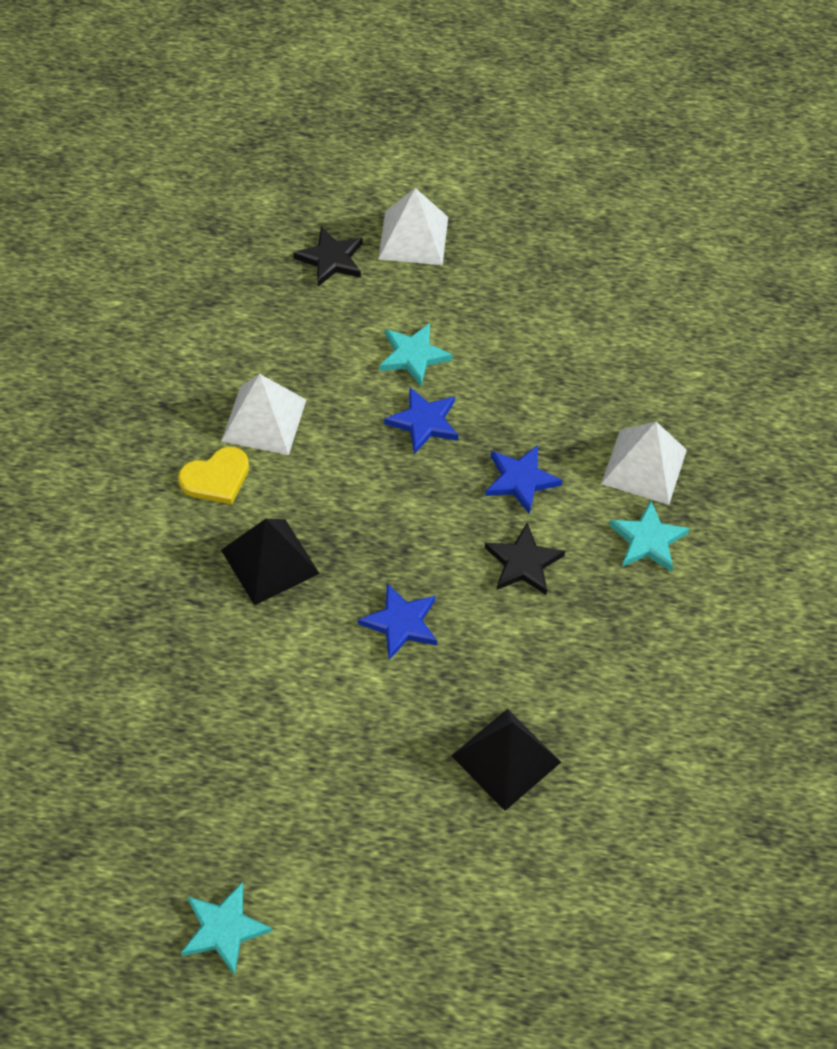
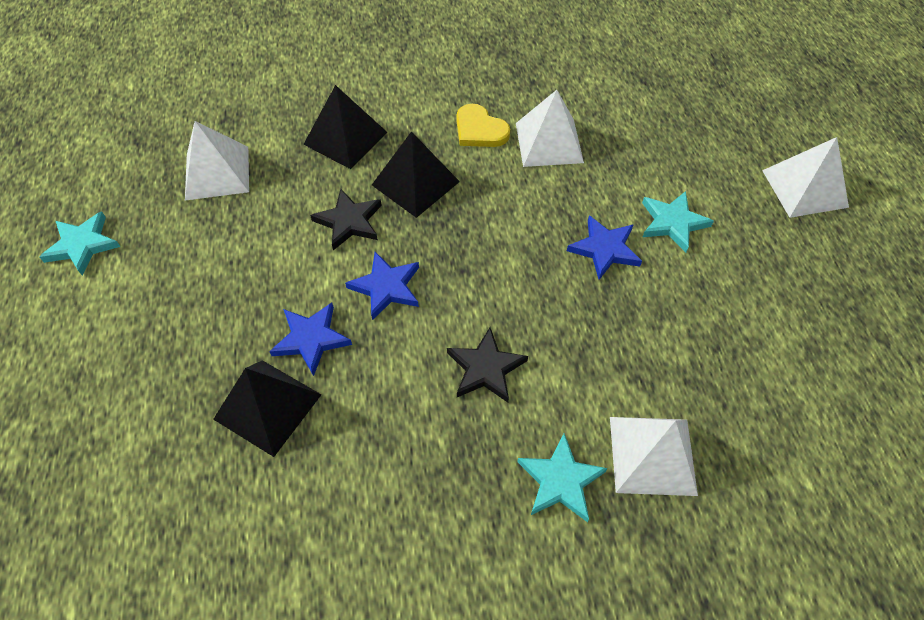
camera: 75 degrees right, 0 degrees up
black star [293,227,362,287] -> black star moved to [310,189,382,250]
blue star [485,445,562,514] -> blue star moved to [269,303,352,376]
none -> white pyramid [185,121,249,201]
none -> black pyramid [303,85,388,169]

